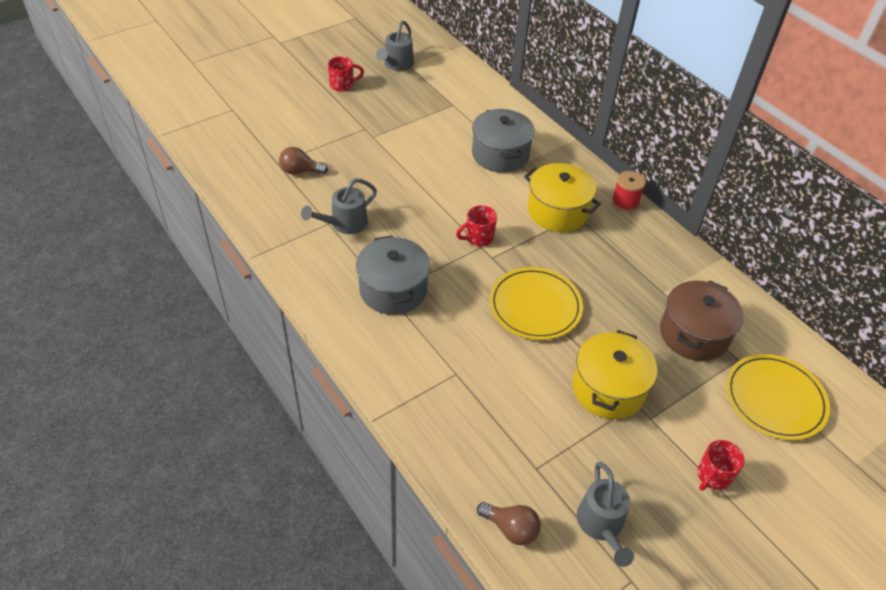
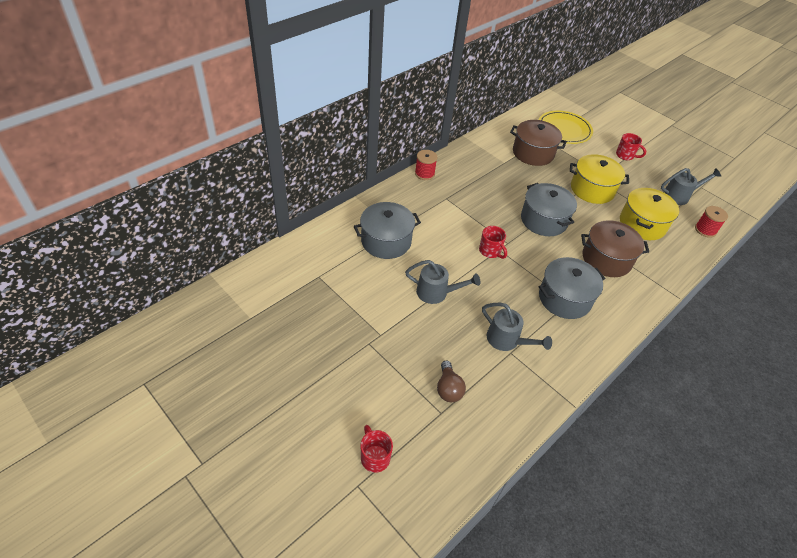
camera: 100 degrees left, 0 degrees up
red mug [328,56,364,92] -> red mug moved to [361,425,393,473]
grey watering can [376,21,414,71] -> grey watering can moved to [405,260,480,304]
brown light bulb [477,502,541,545] -> red spool [695,206,728,238]
yellow plate [489,267,583,340] -> grey pot [521,183,577,236]
yellow pot [524,163,601,232] -> yellow pot moved to [620,188,679,240]
none -> brown pot [581,220,649,277]

